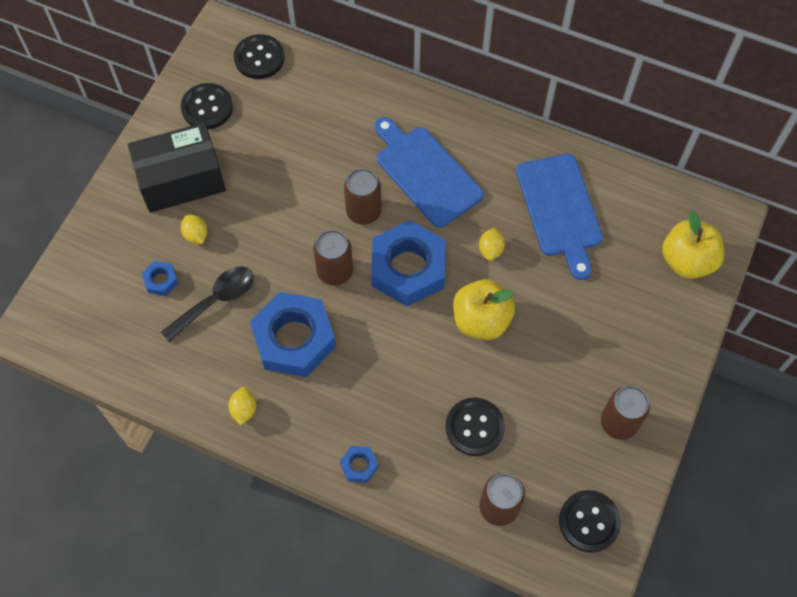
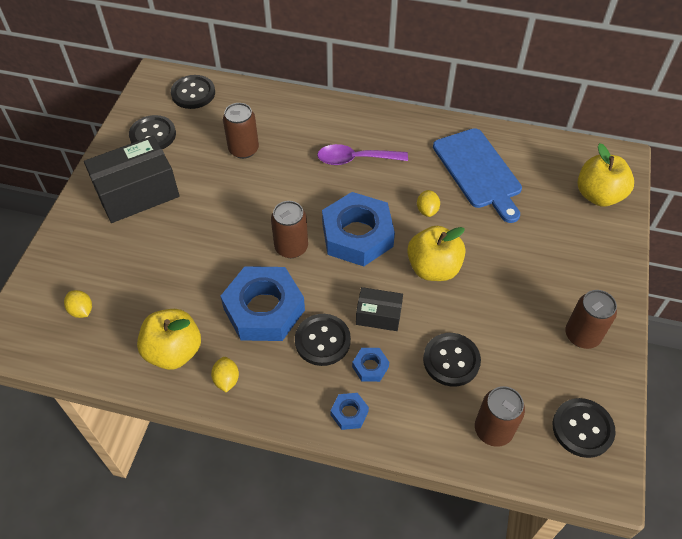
camera: 10 degrees left, 10 degrees down
blue nut [142,261,178,296] -> blue nut moved to [352,348,389,382]
black spoon [161,266,254,342] -> none
yellow lemon [181,215,208,244] -> yellow lemon moved to [64,290,92,318]
brown can [344,168,382,225] -> brown can moved to [223,103,259,159]
blue cutting board [374,117,484,228] -> purple spoon [317,144,408,165]
none -> yellow apple [137,309,201,370]
none -> black button [295,314,351,366]
none -> black box [356,287,403,331]

